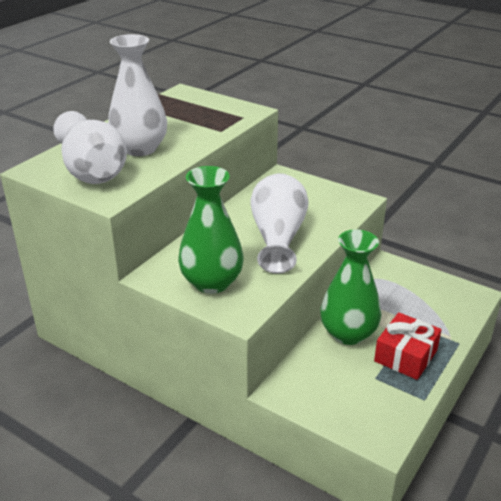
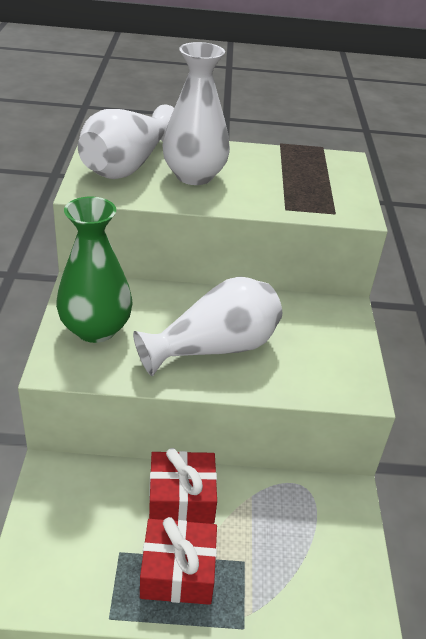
camera: 55 degrees right, 5 degrees up
green vase [320,229,381,345] -> red gift [149,448,217,524]

